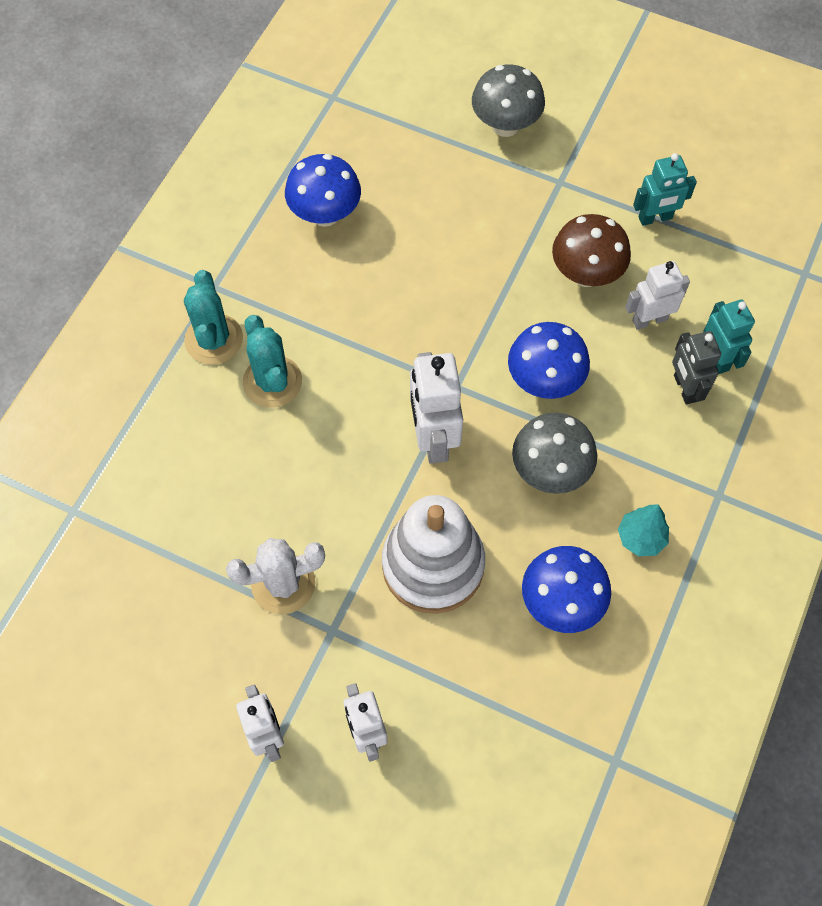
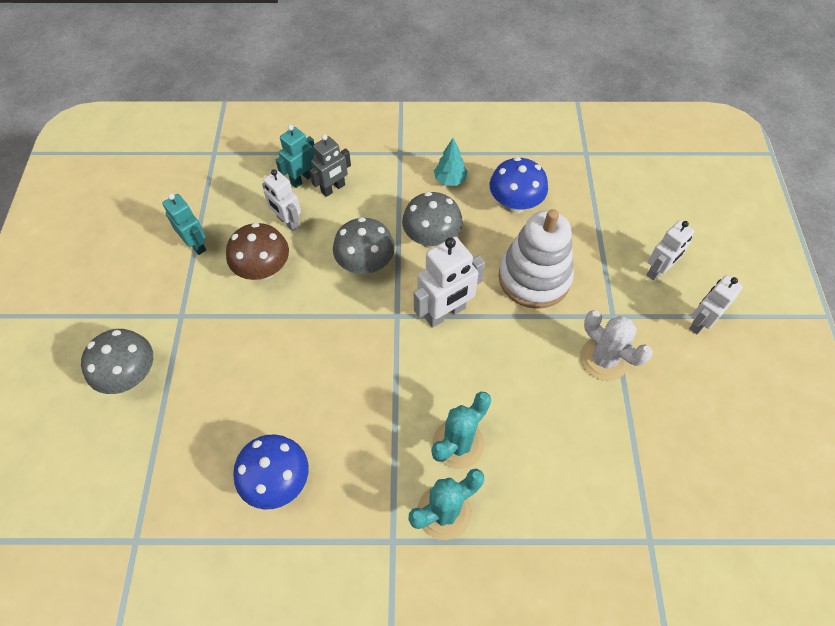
camera: 115 degrees left, 5 degrees down
blue mushroom [508,322,590,399] -> grey mushroom [333,217,395,275]

